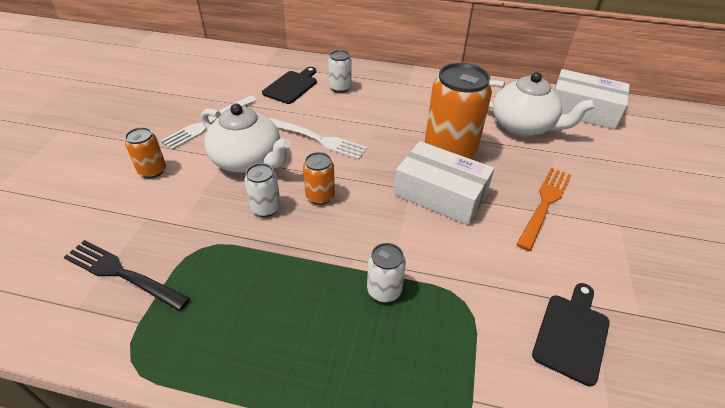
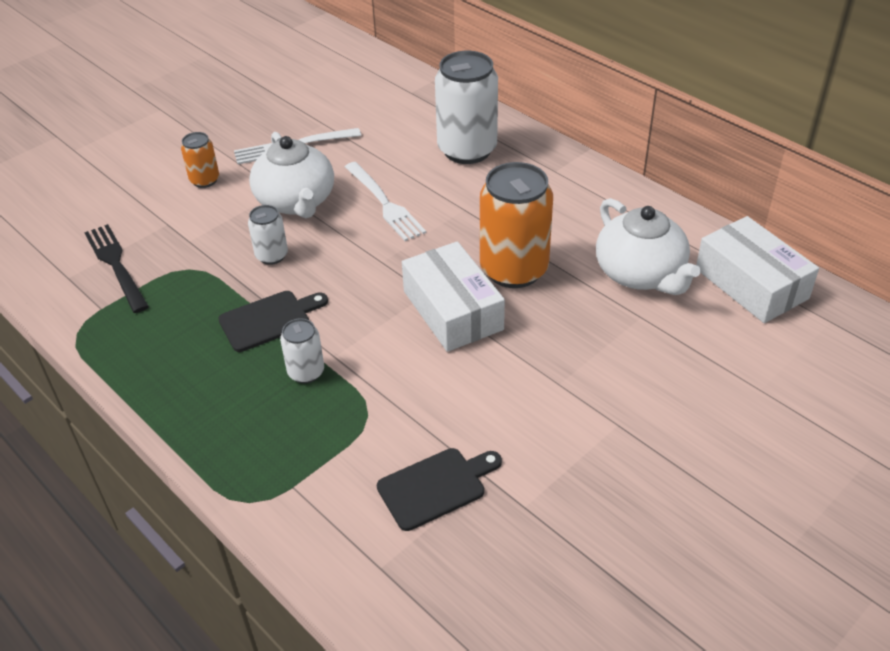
camera: 35 degrees right, 0 degrees up
black cutting board [262,67,317,104] -> black cutting board moved to [218,291,328,352]
orange can [303,152,335,205] -> none
white can [328,50,352,93] -> white can [435,51,498,164], size x2.01
orange fork [516,168,571,251] -> none

